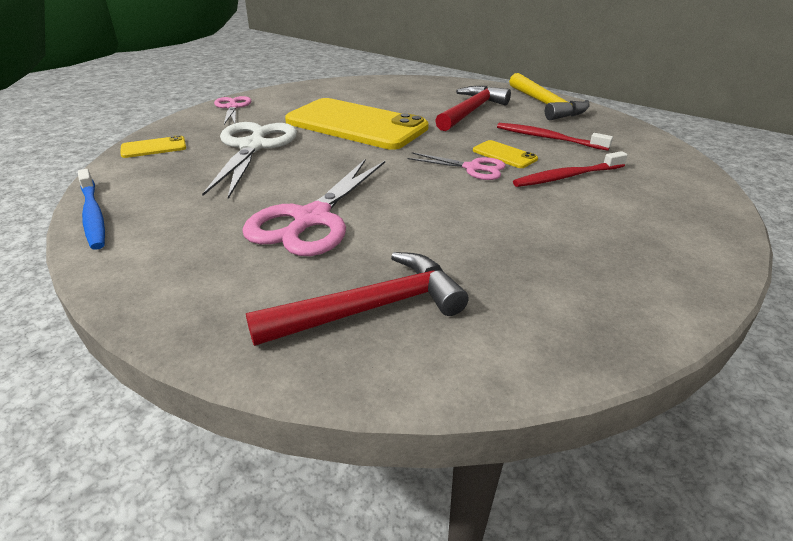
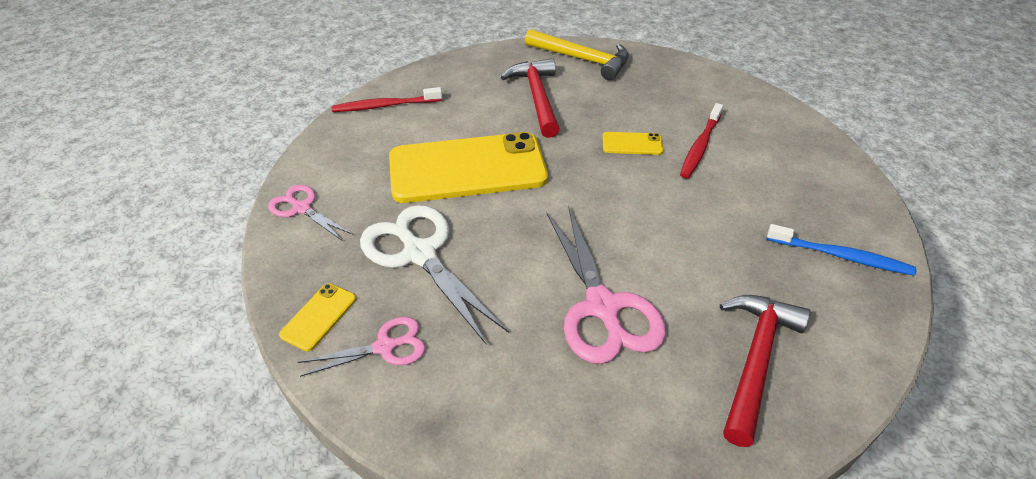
camera: 40 degrees left, 10 degrees up
blue toothbrush [78,169,105,250] -> blue toothbrush moved to [767,224,916,275]
pink scissors [408,152,506,180] -> pink scissors moved to [298,317,426,377]
red toothbrush [497,123,613,151] -> red toothbrush moved to [332,87,442,112]

